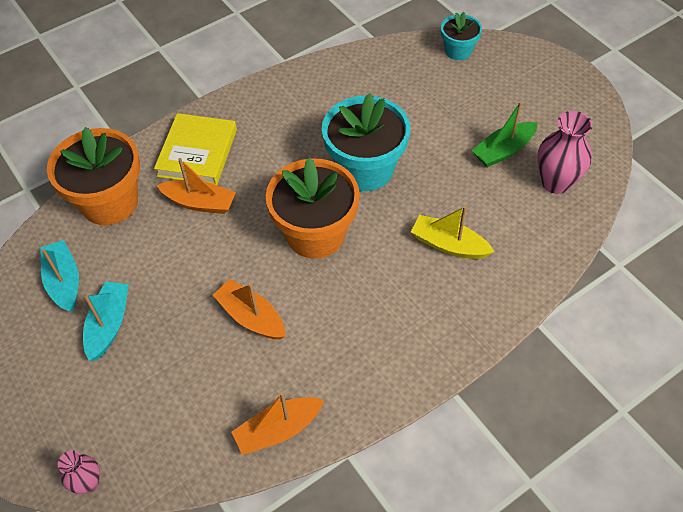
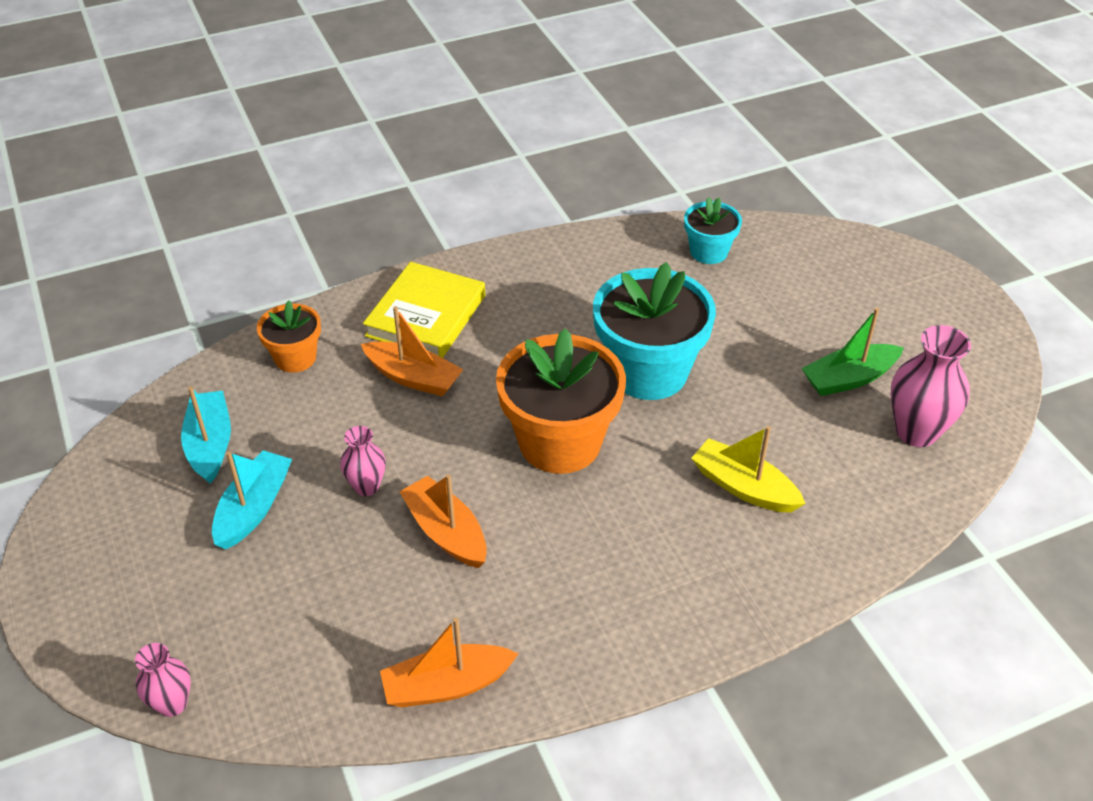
camera: 10 degrees right, 10 degrees down
orange flower pot [47,127,140,225] -> orange flower pot [257,300,321,373], size x0.53
turquoise flower pot [441,12,482,60] -> turquoise flower pot moved to [684,197,742,264]
none -> pink vase [340,426,386,496]

